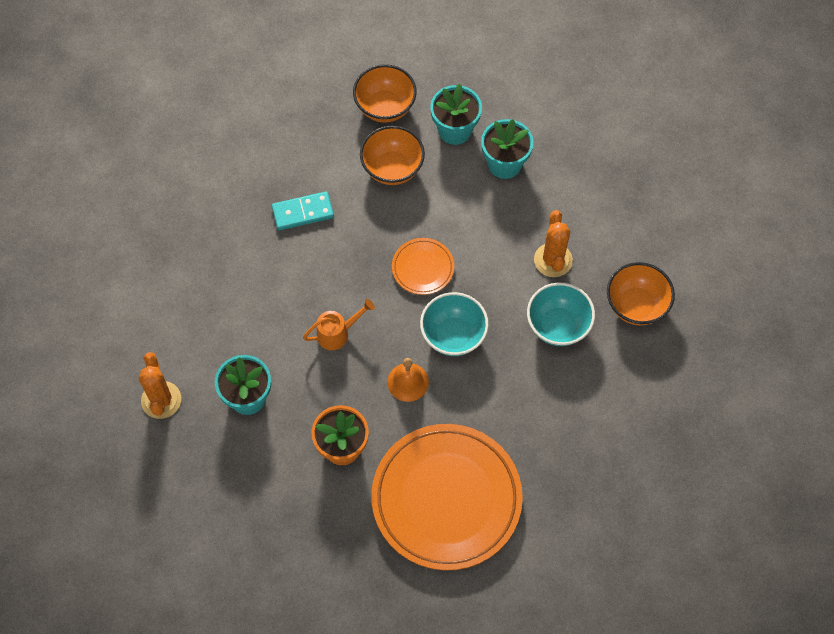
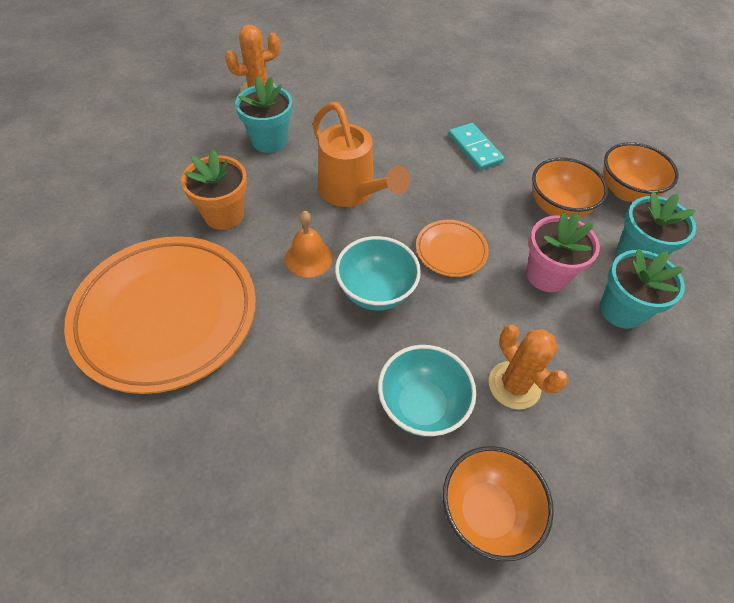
camera: 75 degrees right, 10 degrees down
orange watering can [303,299,375,350] -> orange watering can [313,102,410,207], size x1.71
orange cactus [534,210,573,277] -> orange cactus turned 75 degrees clockwise [489,325,568,409]
none -> pink flower pot [526,212,600,292]

